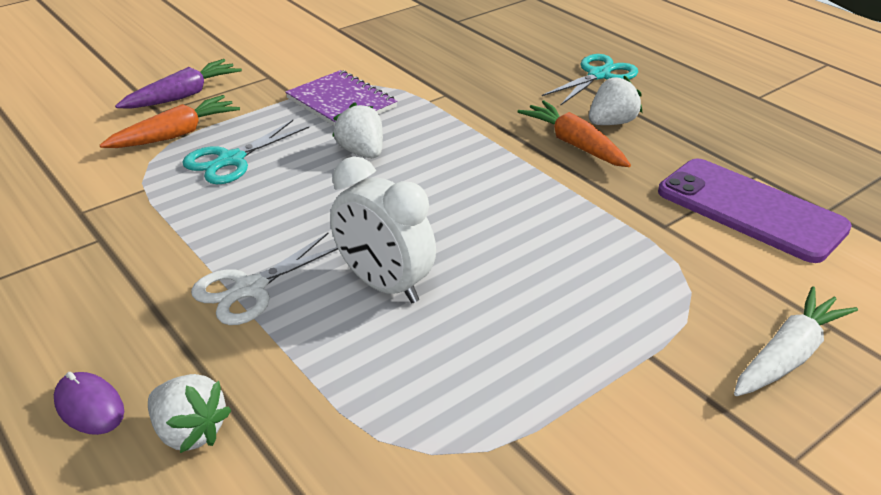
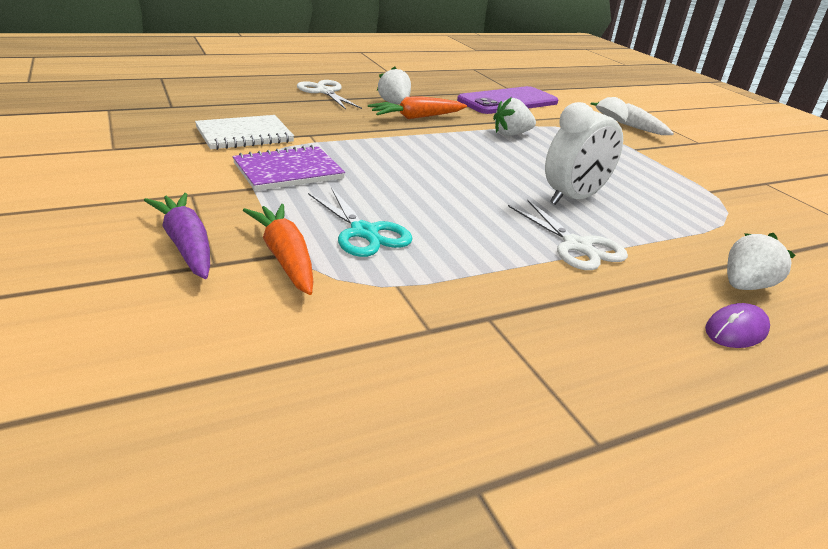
camera: 80 degrees left, 5 degrees down
white strawberry [332,102,383,158] -> white strawberry moved to [493,97,536,136]
turquoise scissors [542,54,638,105] -> white scissors [297,80,362,109]
none -> white notebook [195,115,294,150]

